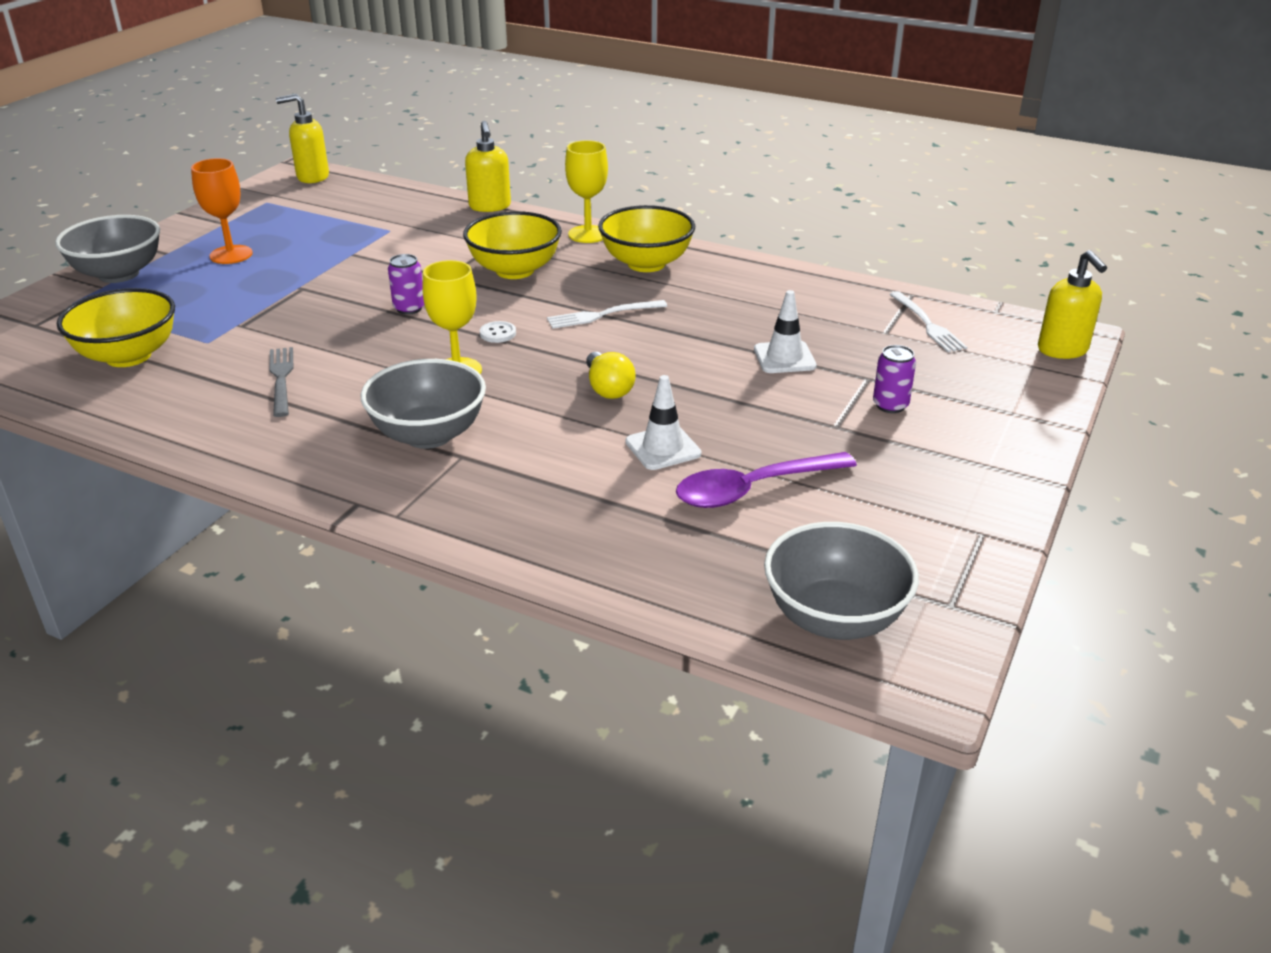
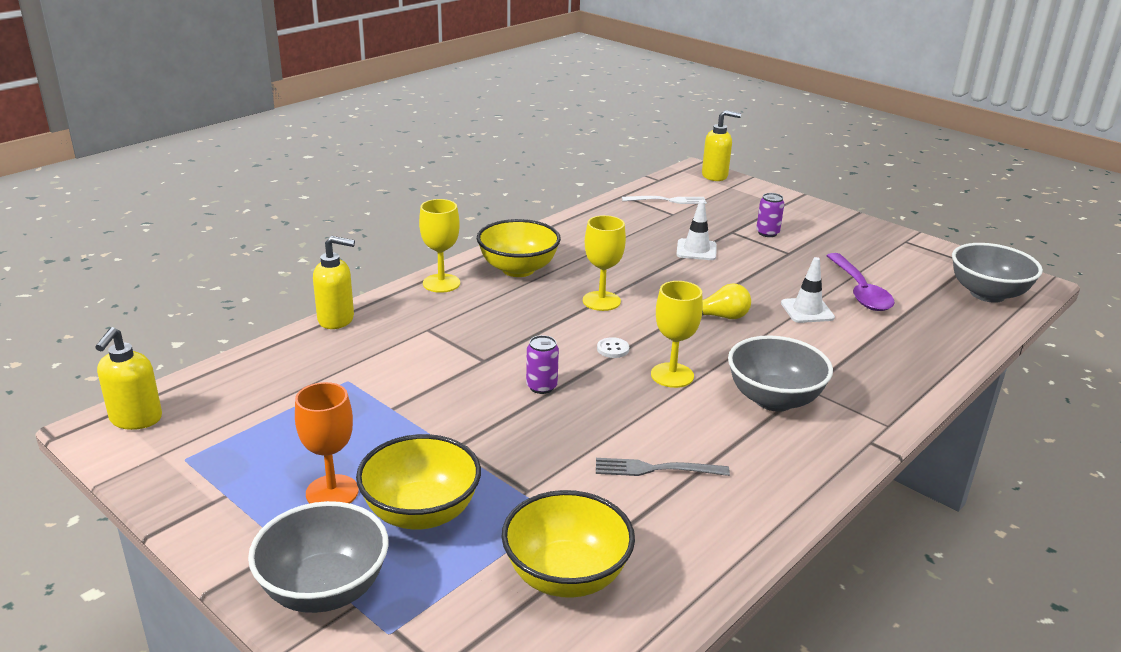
camera: 75 degrees left, 5 degrees down
yellow bowl [463,211,562,279] -> yellow bowl moved to [356,434,481,530]
white fork [547,300,667,329] -> yellow goblet [583,215,626,311]

